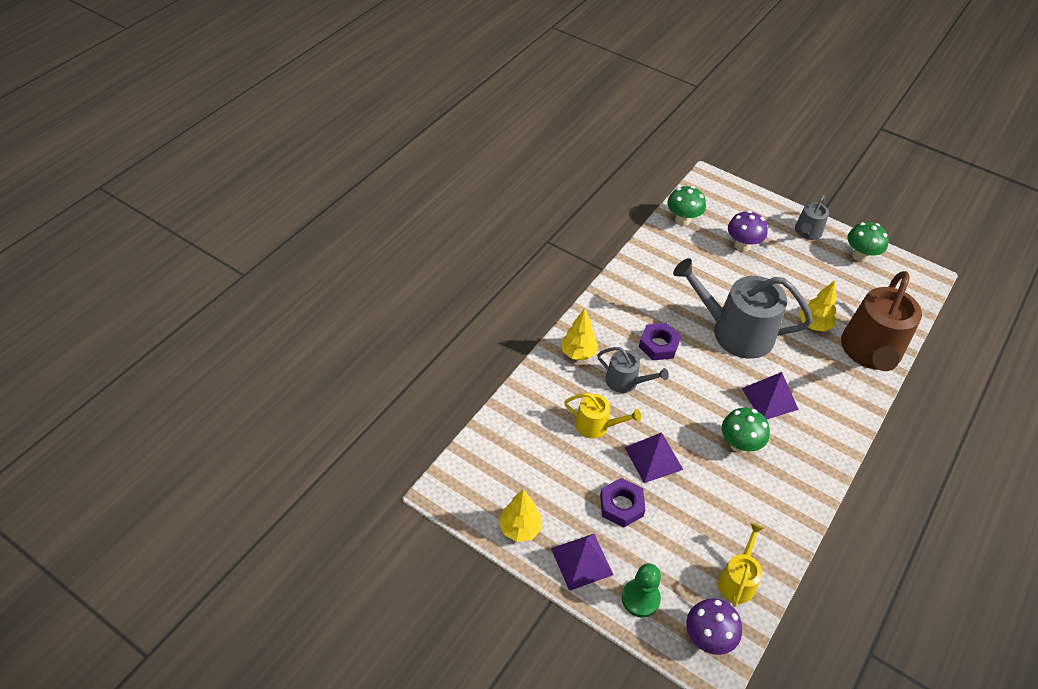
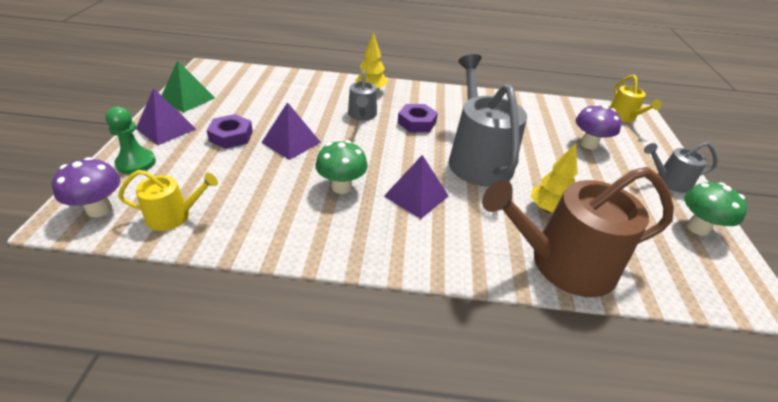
camera: 60 degrees right, 10 degrees down
yellow tree [499,489,542,542] -> green pyramid [161,60,215,112]
yellow watering can [564,393,641,438] -> yellow watering can moved to [609,75,662,122]
green mushroom [667,186,706,226] -> none

